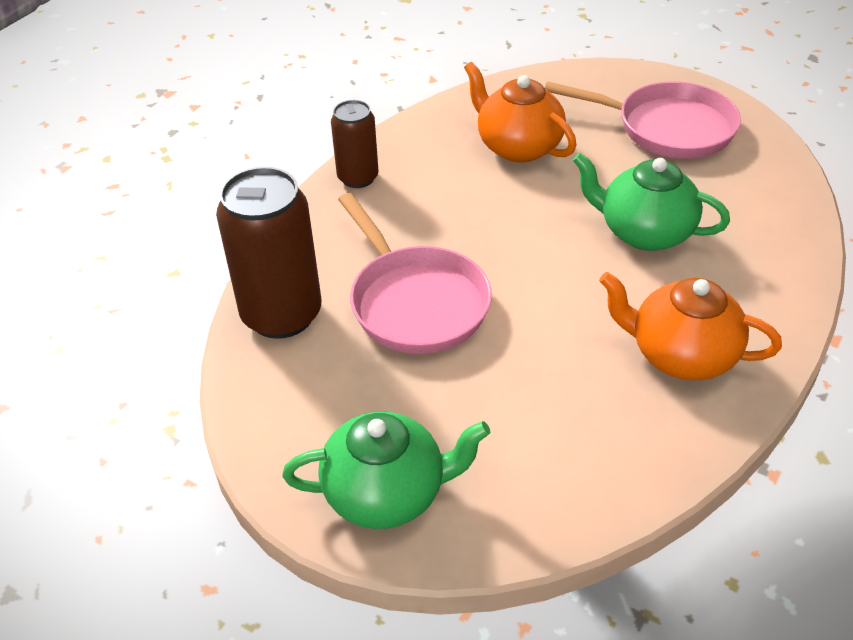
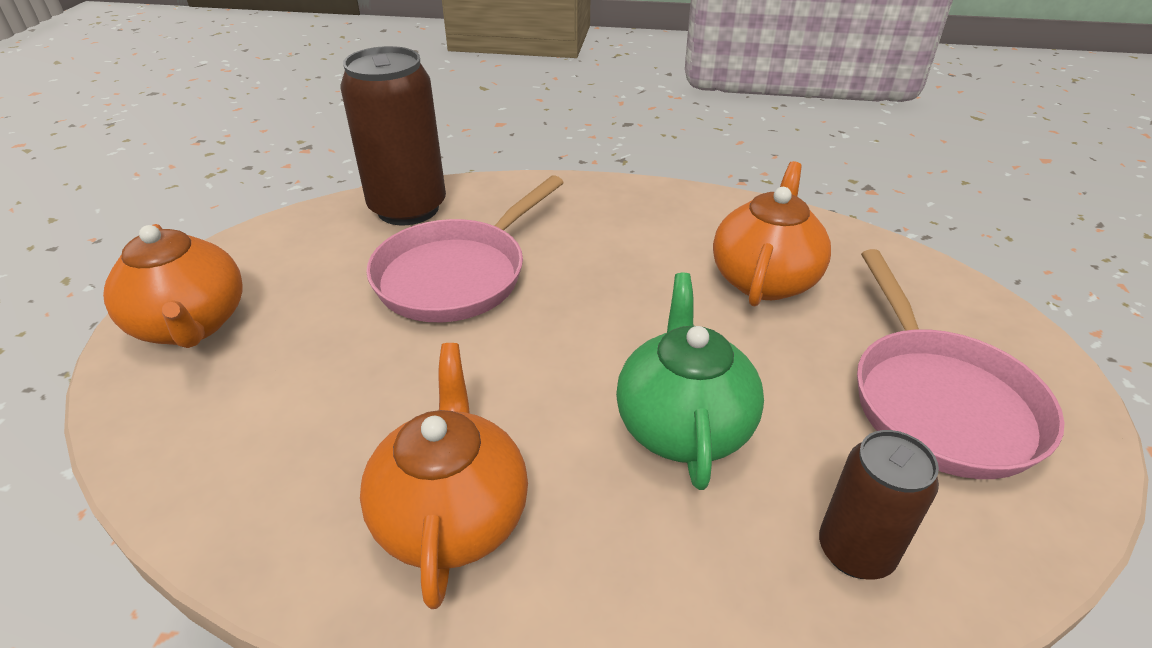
camera: 65 degrees right, 5 degrees down
green teapot [282,412,490,529] -> orange teapot [103,224,243,348]
brown can [331,100,378,188] -> brown can moved to [819,430,939,579]

